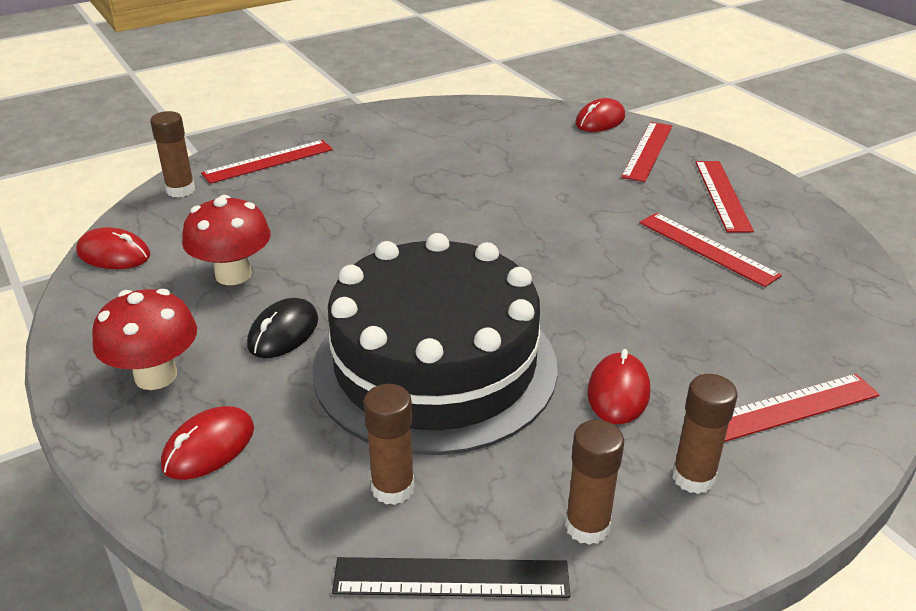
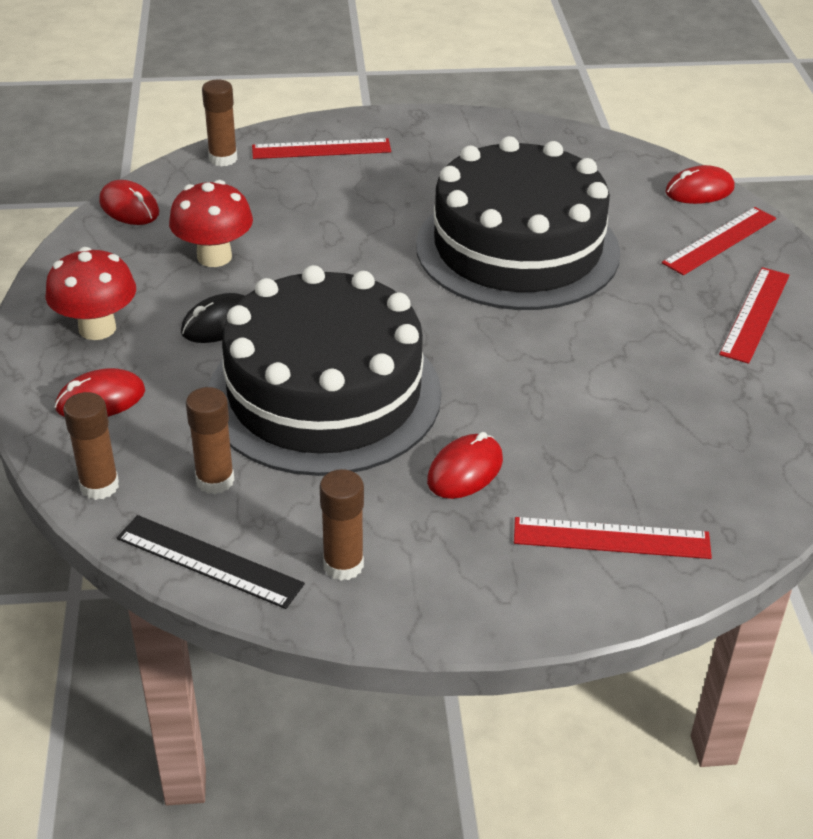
camera: 25 degrees right, 5 degrees up
red ruler [639,213,782,287] -> none
brown glue stick [672,374,737,494] -> brown glue stick moved to [63,392,119,500]
none -> black cake [416,136,620,310]

